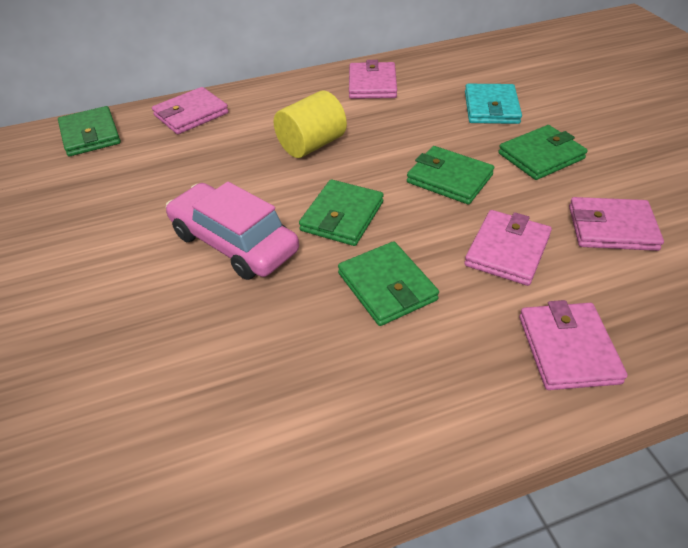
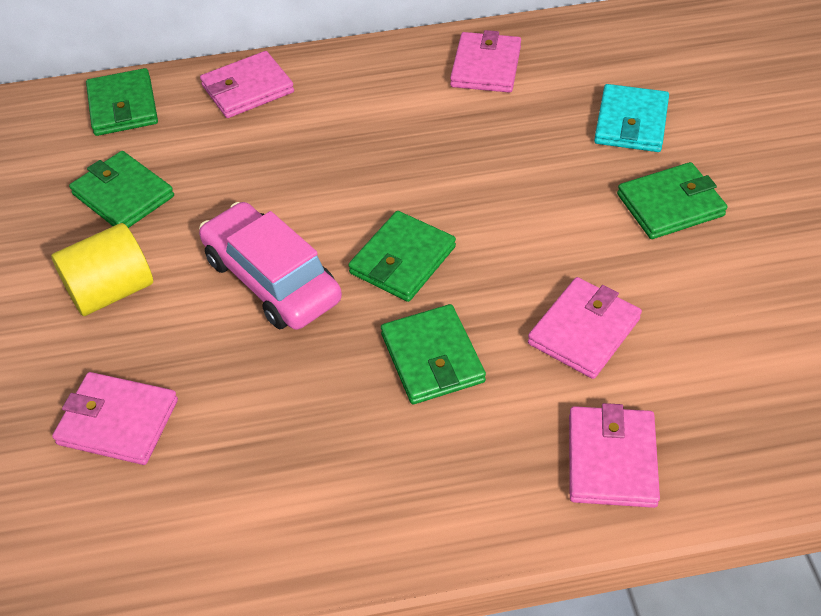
camera: 10 degrees right, 5 degrees up
yellow cylinder [274,91,347,158] -> yellow cylinder moved to [51,223,153,316]
green wallet [407,146,494,205] -> green wallet moved to [69,151,174,228]
pink wallet [569,197,664,251] -> pink wallet moved to [52,372,178,465]

